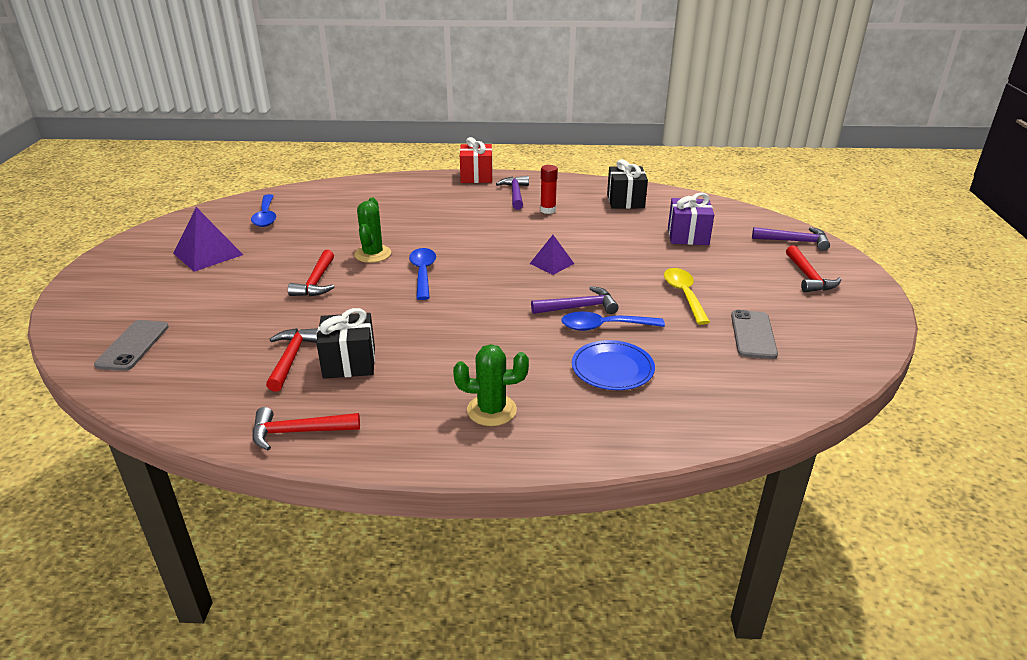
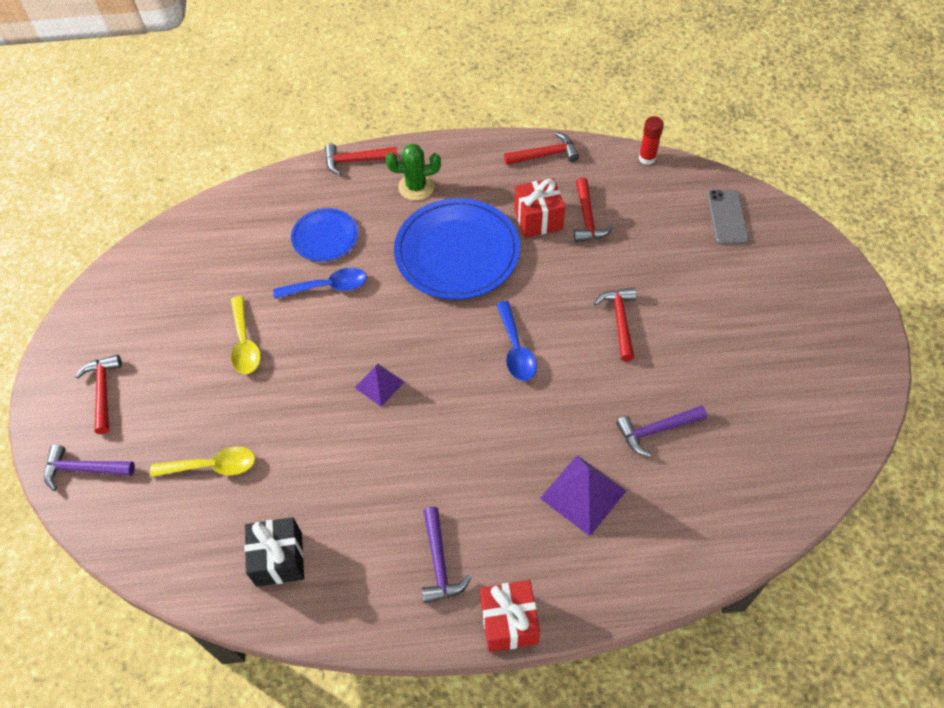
camera: 175 degrees right, 25 degrees up
purple pyramid [173,207,243,272] -> purple pyramid moved to [540,455,626,536]
blue spoon [251,194,276,227] -> none
black gift [316,308,375,379] -> red gift [514,178,565,238]
green cactus [354,198,391,263] -> none
purple hammer [531,286,619,314] -> purple hammer moved to [616,405,707,457]
red glue stick [540,165,558,214] -> red glue stick moved to [639,116,664,165]
purple gift [668,192,714,245] -> yellow spoon [150,447,255,477]
grey phone [731,310,778,359] -> none
none -> red hammer [325,144,398,175]
none -> blue plate [394,198,520,299]

